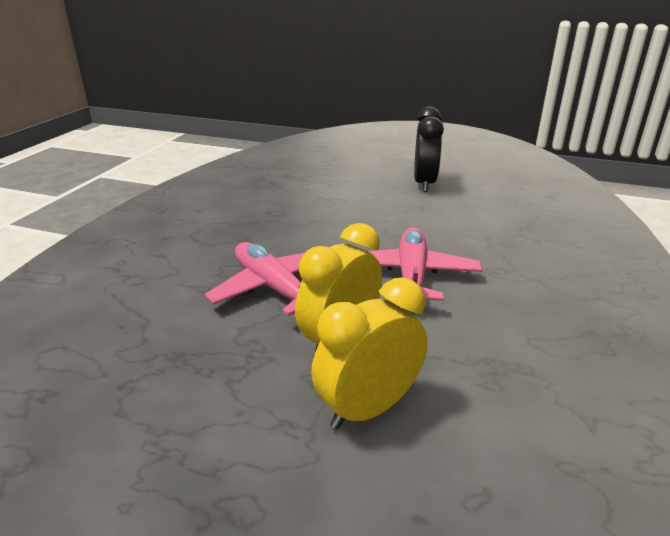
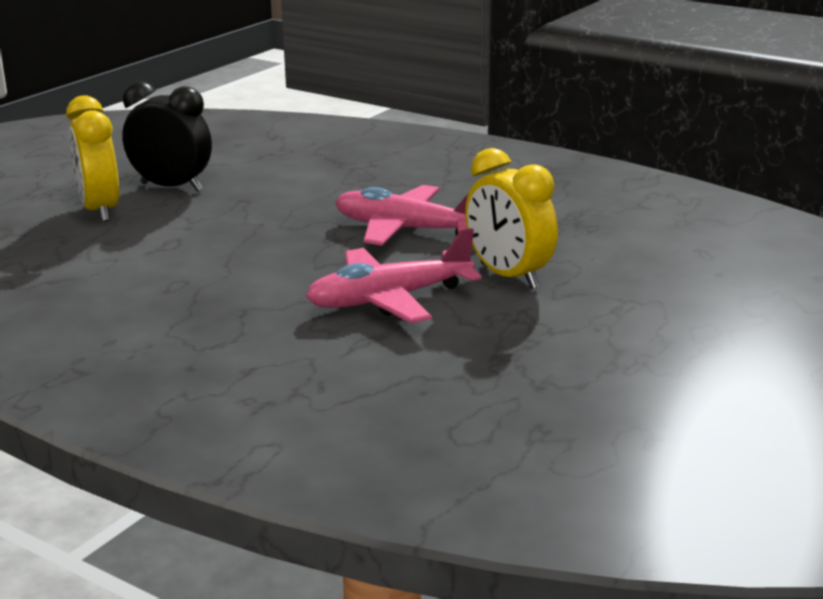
camera: 75 degrees left, 5 degrees down
yellow clock [311,277,427,430] -> yellow clock moved to [66,95,119,222]

